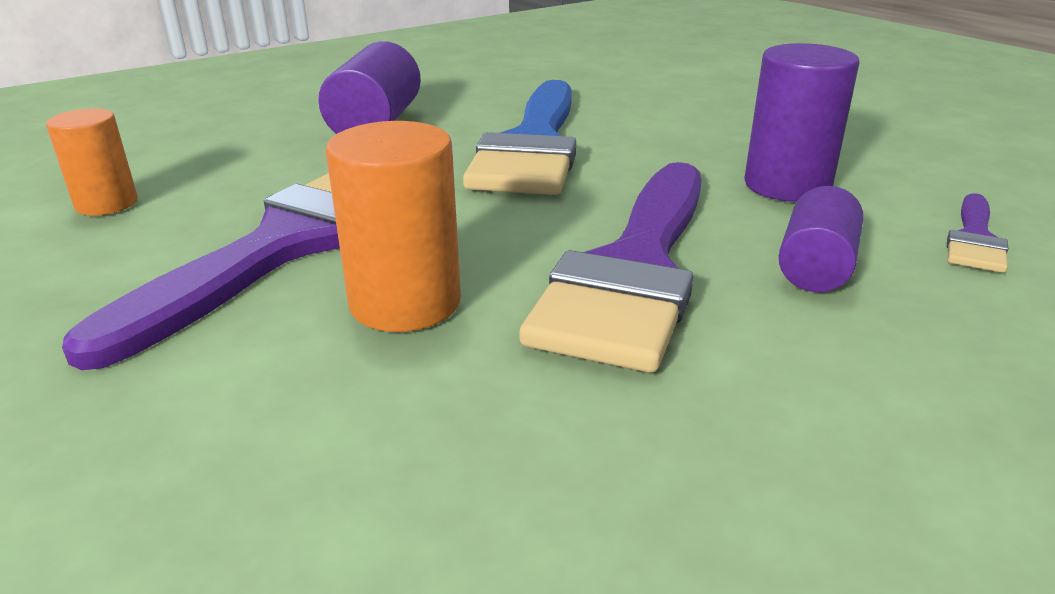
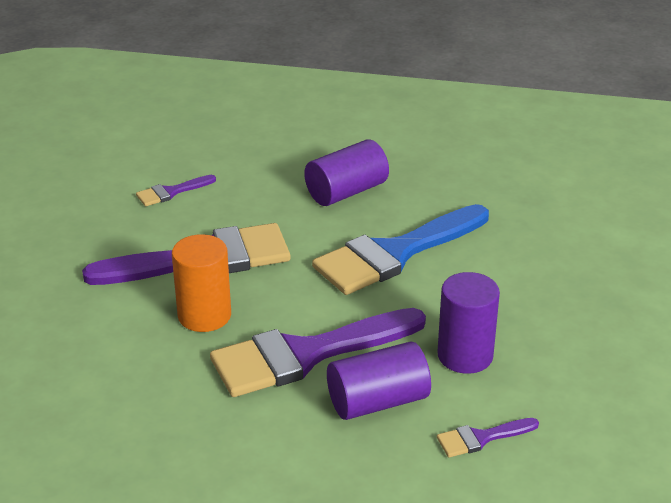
camera: 45 degrees right, 5 degrees up
orange cylinder [46,108,138,216] -> purple brush [136,175,216,206]
purple cylinder [778,186,863,292] -> purple cylinder [327,342,431,420], size x1.51

